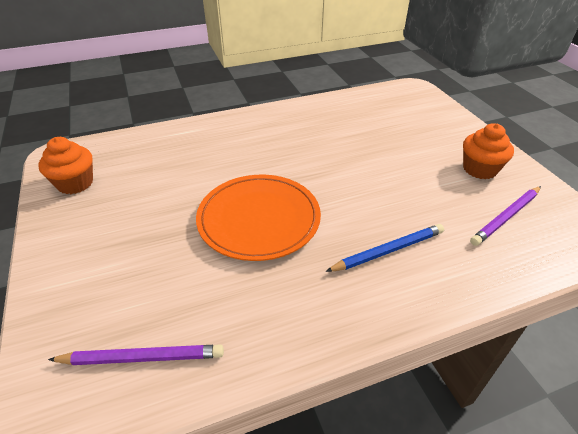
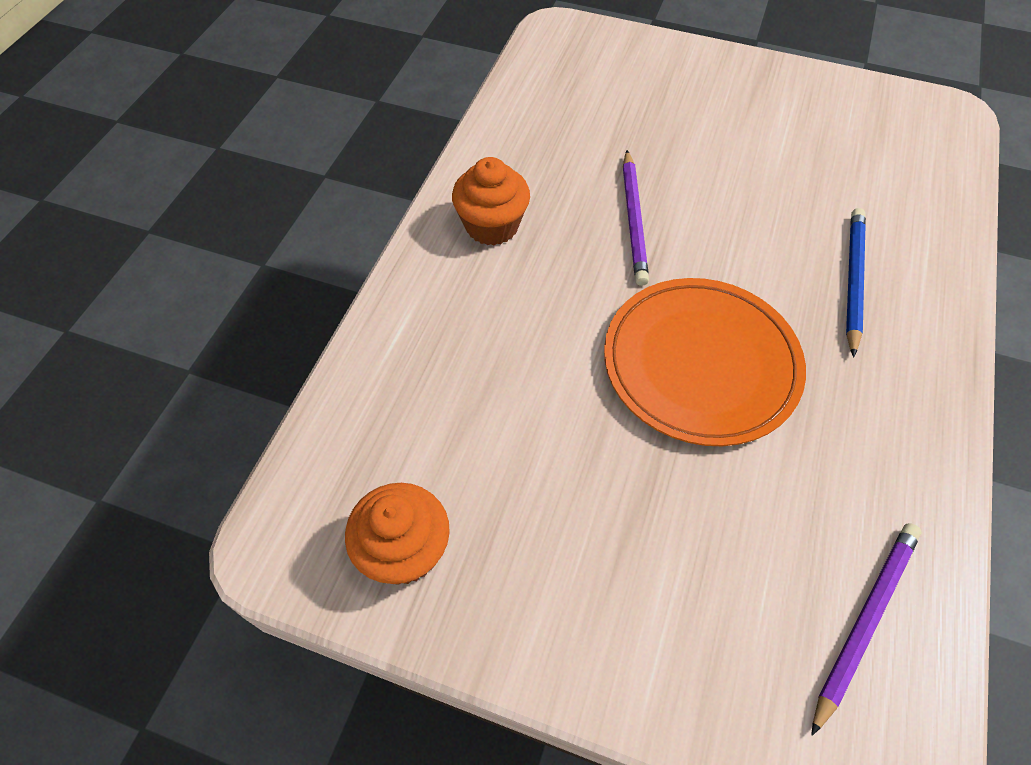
camera: 50 degrees left, 15 degrees up
orange cupcake [463,123,514,179] -> orange cupcake moved to [452,157,530,246]
purple pencil [470,186,541,246] -> purple pencil moved to [623,150,649,286]

